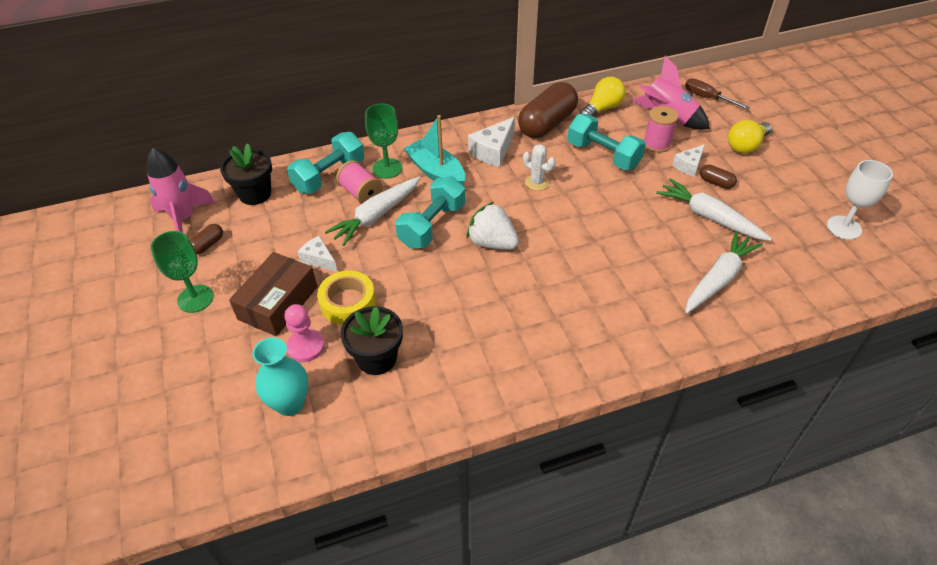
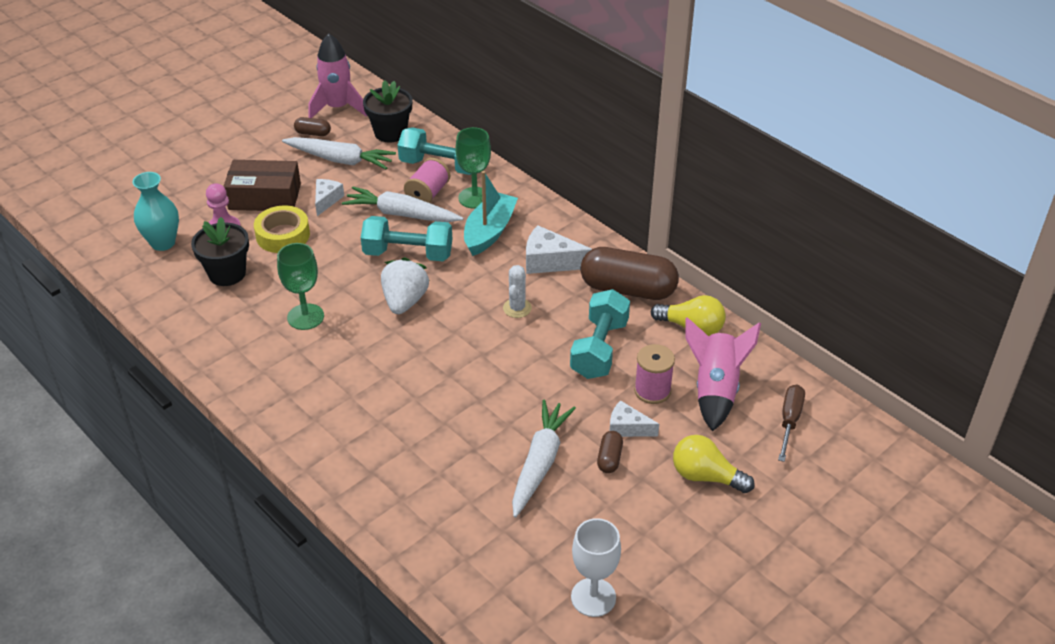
camera: 65 degrees right, 5 degrees down
green goblet [151,231,214,313] -> green goblet moved to [277,243,324,330]
white carrot [685,231,763,313] -> white carrot moved to [282,137,396,170]

